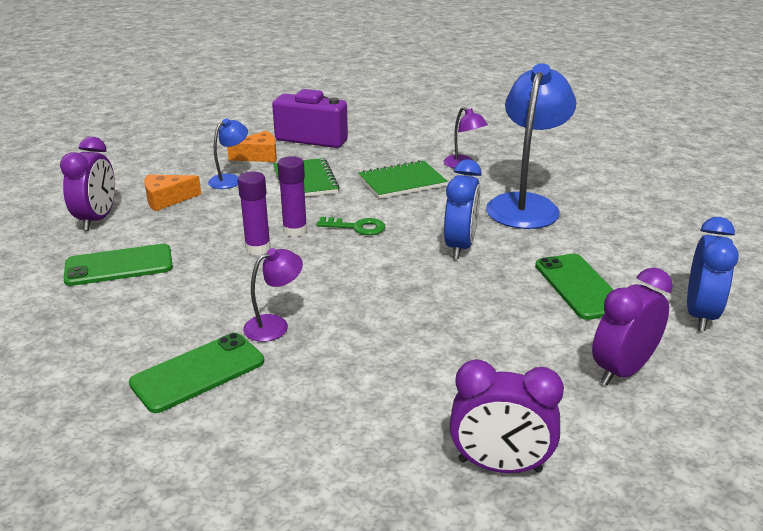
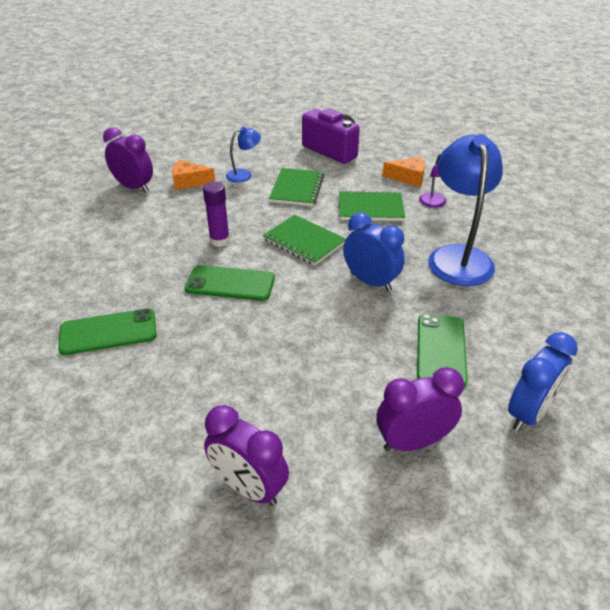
camera: 25 degrees right, 10 degrees up
purple clock [60,137,115,231] -> purple clock turned 90 degrees counterclockwise [103,127,153,193]
green phone [64,244,173,286] -> green phone moved to [185,265,275,301]
orange cheese [227,131,277,162] -> orange cheese moved to [382,157,425,187]
purple lamp [243,248,303,342] -> none
purple glue stick [277,156,307,237] -> none
green key [316,217,385,235] -> green notebook [263,215,346,265]
blue clock [444,159,482,259] -> blue clock turned 90 degrees counterclockwise [343,212,405,292]
blue lamp [486,63,576,229] -> blue lamp turned 45 degrees counterclockwise [428,134,503,286]

